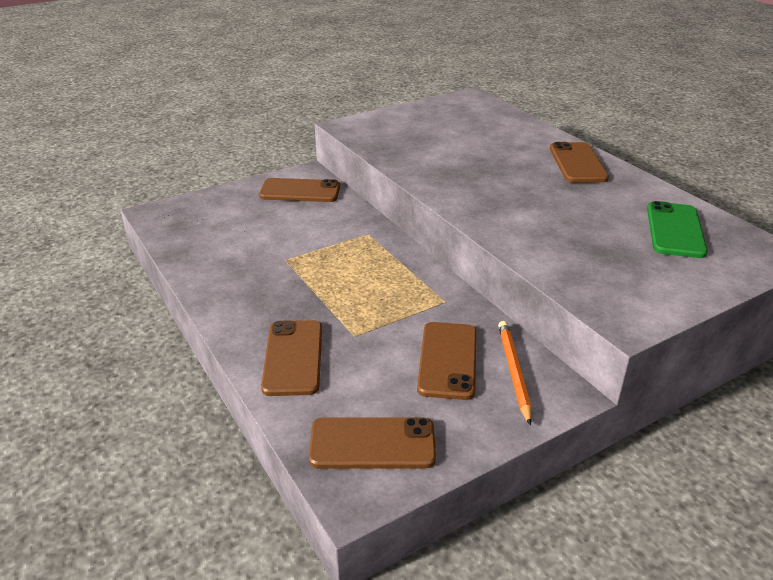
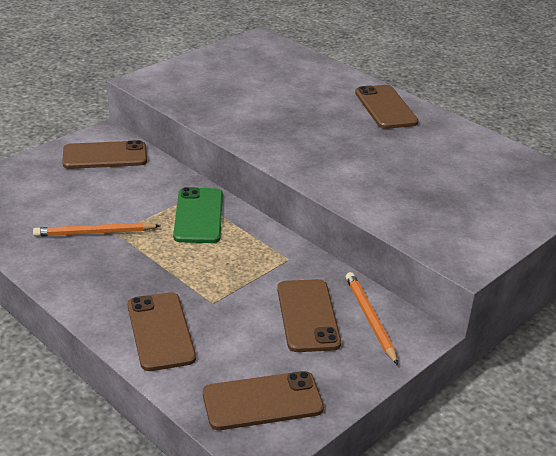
camera: 15 degrees left, 0 degrees up
green phone [647,201,708,258] -> green phone moved to [173,187,223,243]
none -> orange pencil [33,222,160,237]

